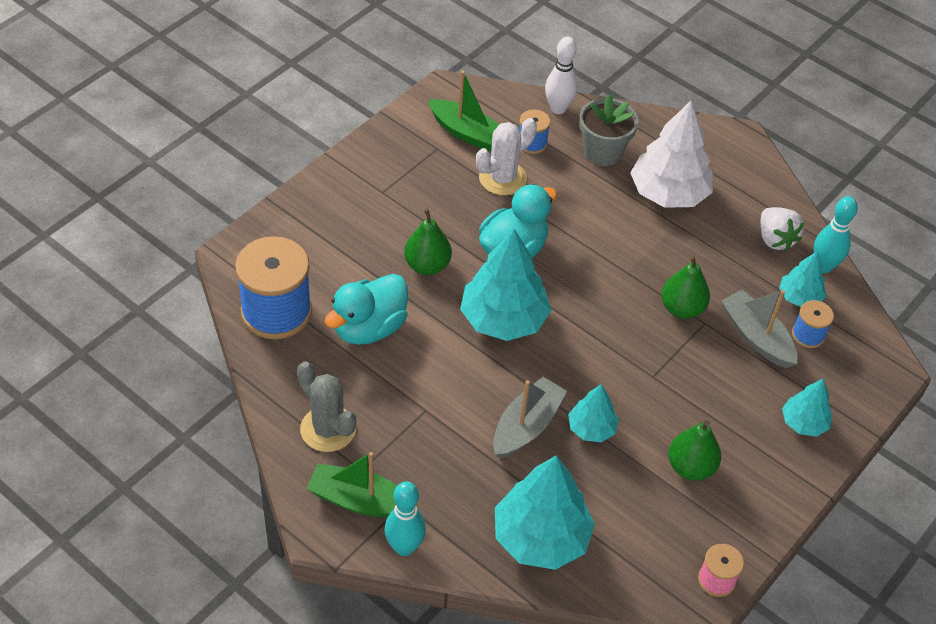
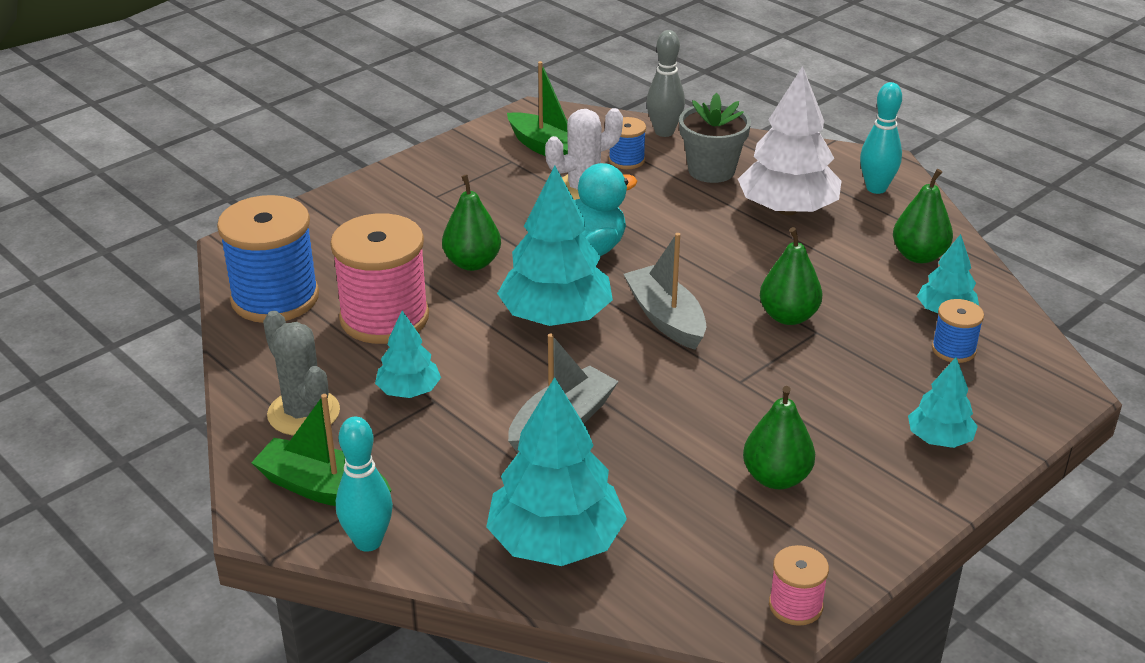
camera: 10 degrees right, 15 degrees down
turquoise duck [324,274,408,345] -> pink spool [330,213,429,344]
white bowling pin [545,37,578,114] -> grey bowling pin [647,30,685,137]
turquoise tree [568,384,619,442] -> turquoise tree moved to [375,311,441,398]
grey boat [721,290,798,368] -> grey boat moved to [624,233,706,350]
white strawberry [761,207,804,251] -> green pear [893,169,953,263]
turquoise bowling pin [814,196,858,273] -> turquoise bowling pin moved to [860,82,902,194]

